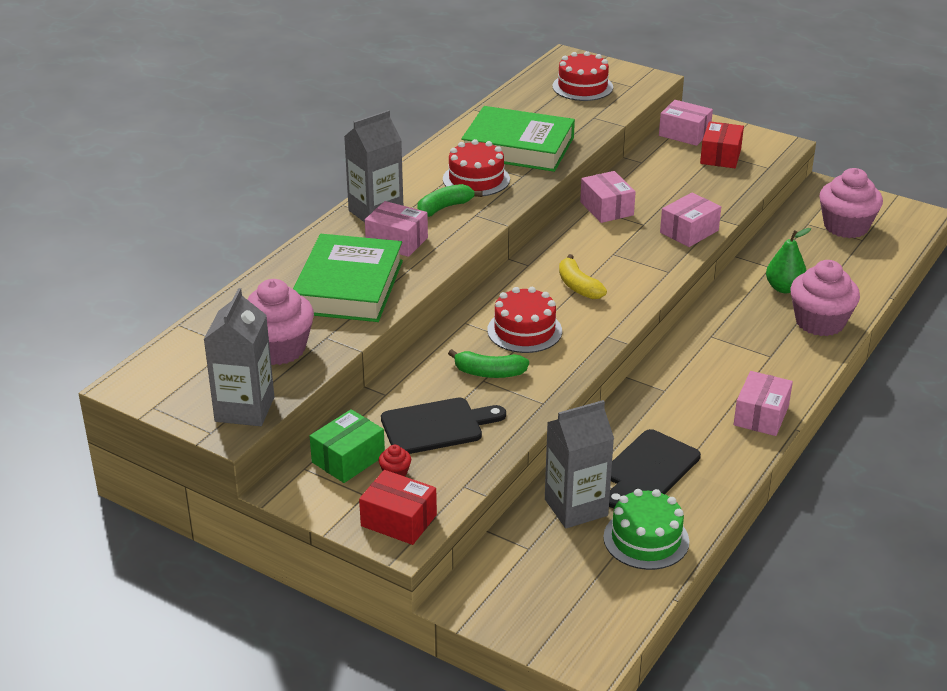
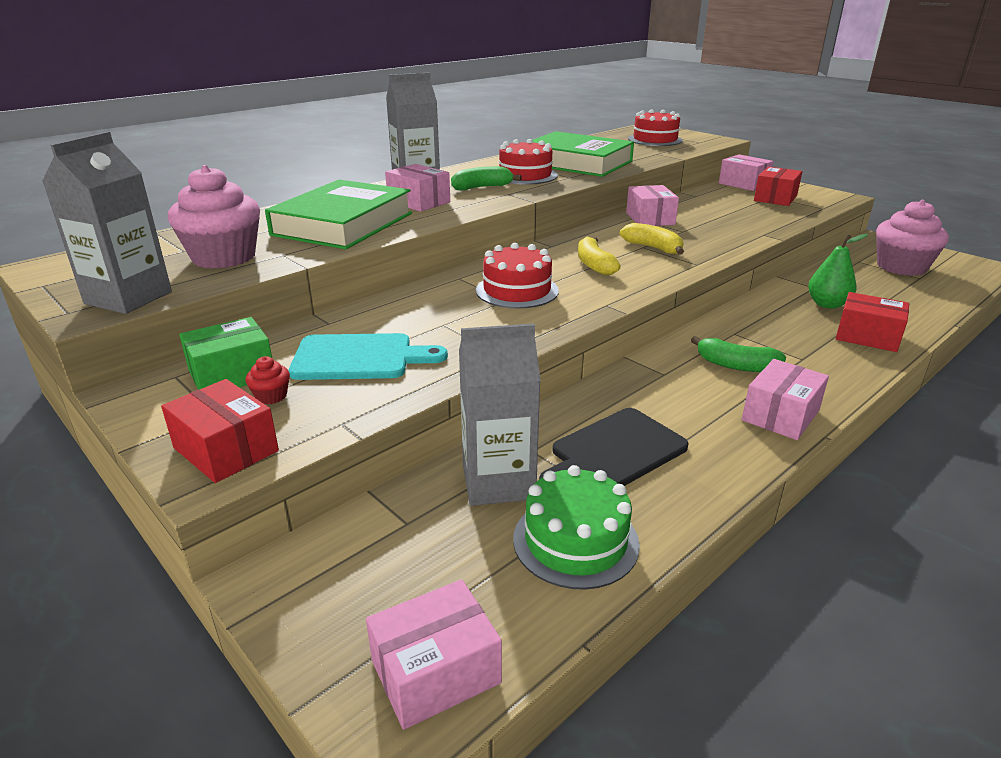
camera: 15 degrees right, 5 degrees down
black cutting board [381,398,506,454] -> turquoise cutting board [289,333,448,380]
green banana [448,349,529,378] -> green banana moved to [691,336,786,372]
pink box [660,193,721,247] -> pink box moved to [366,579,502,730]
pink cupcake [790,260,860,336] -> red box [836,292,909,352]
none -> yellow banana [620,223,684,255]

